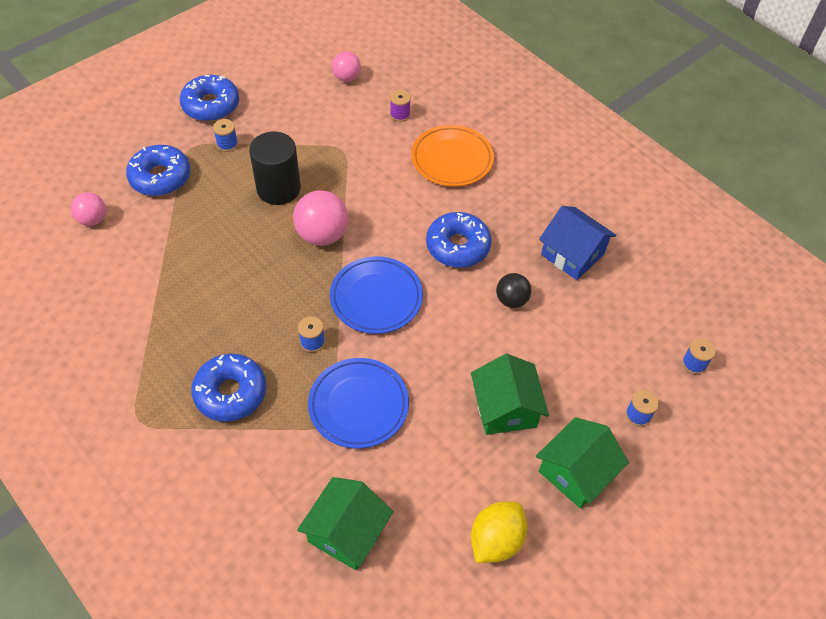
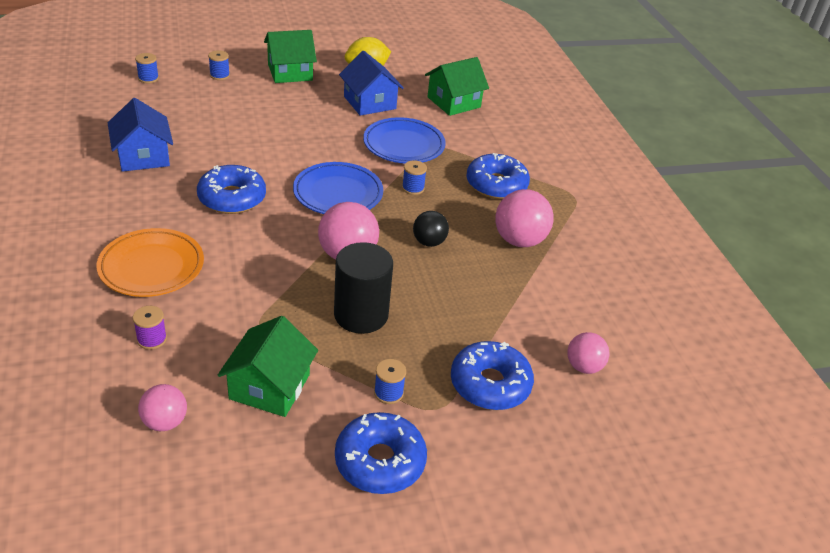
camera: 155 degrees left, 15 degrees down
green house [471,354,549,435] -> green house moved to [217,316,318,417]
black ball [496,273,531,308] -> black ball moved to [413,211,449,247]
none -> blue house [339,51,404,116]
none -> pink ball [495,189,554,247]

